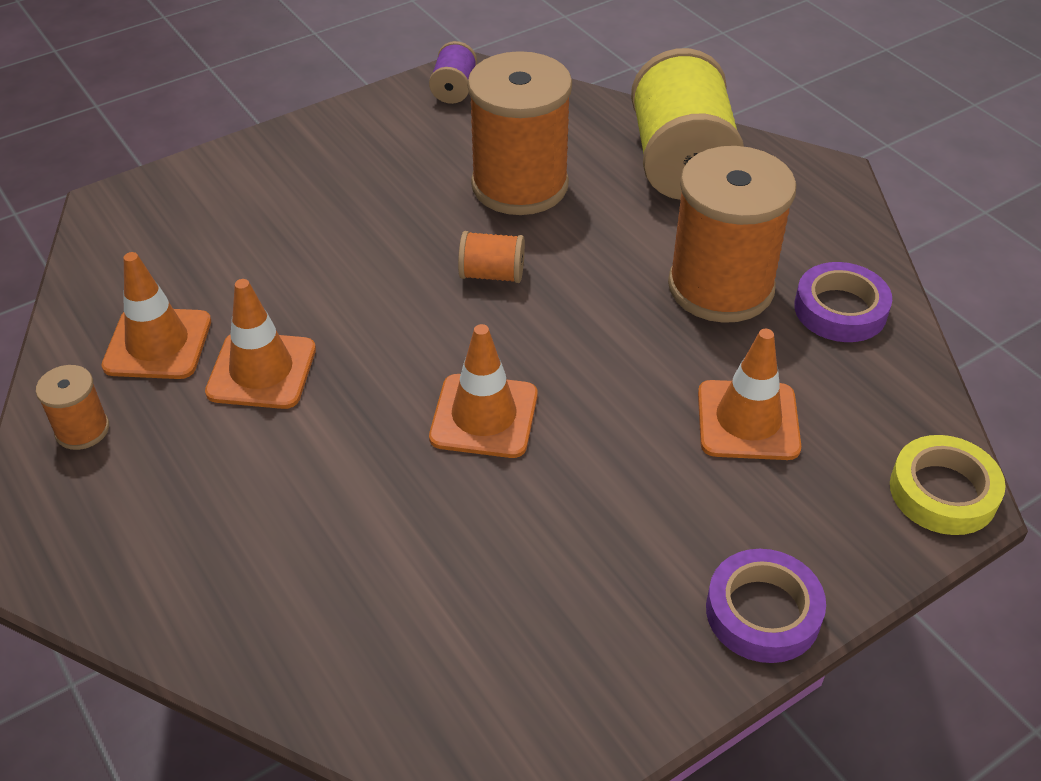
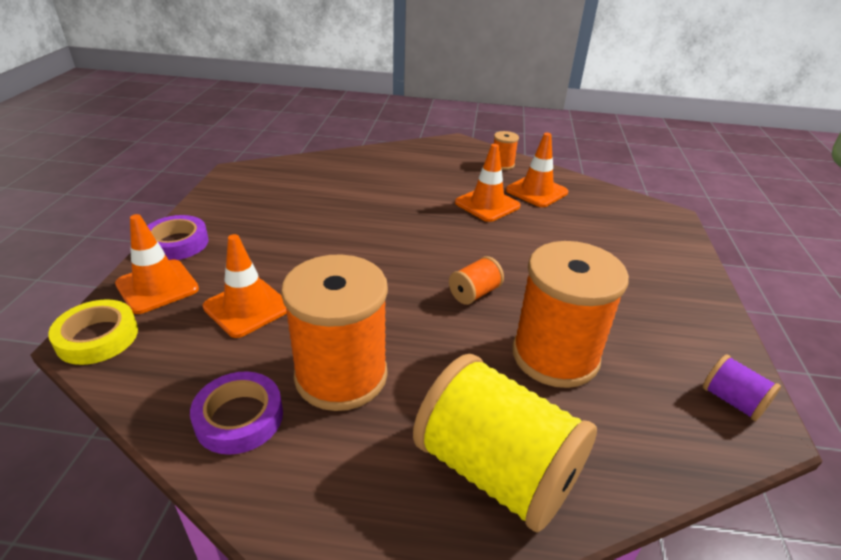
camera: 130 degrees right, 10 degrees down
orange traffic cone [429,324,538,458] -> orange traffic cone moved to [115,214,199,314]

